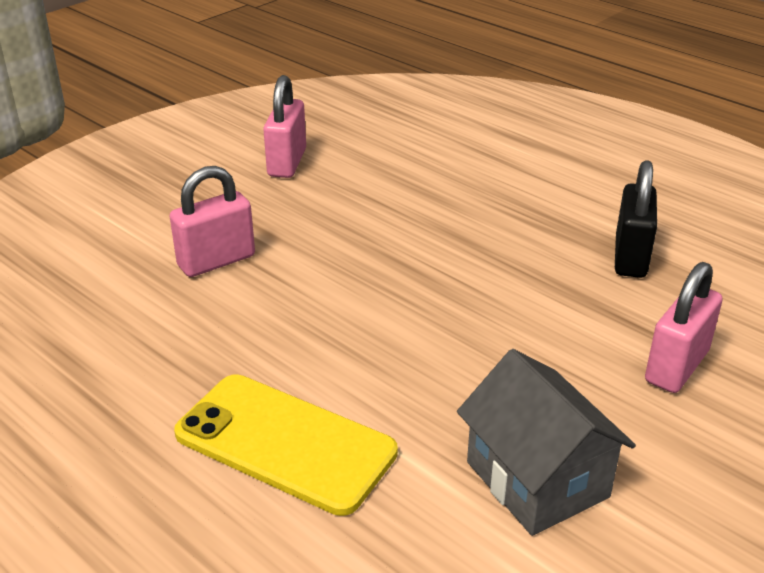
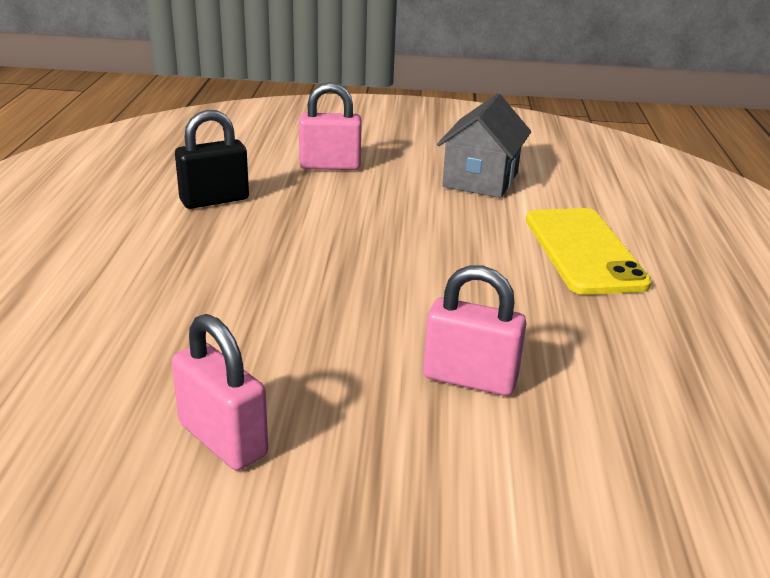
camera: 130 degrees left, 5 degrees down
pink padlock [263,75,306,178] -> pink padlock turned 75 degrees clockwise [172,314,268,471]

